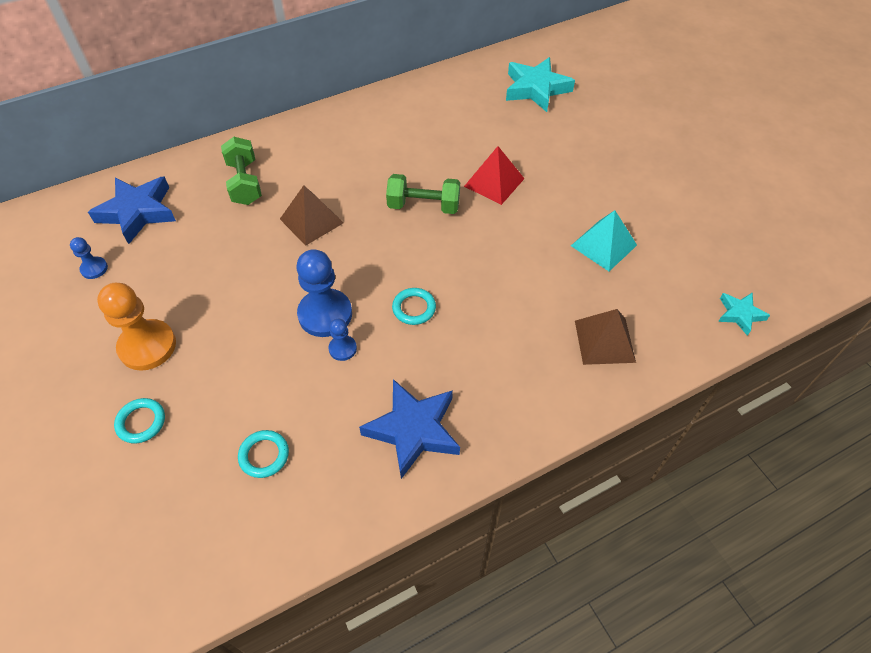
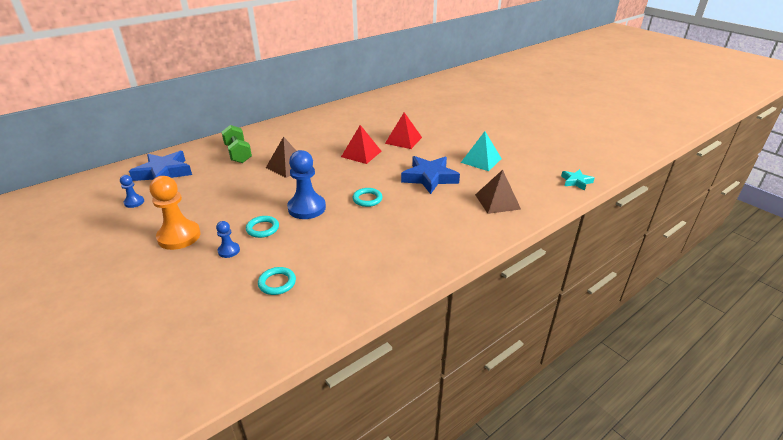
camera: 10 degrees left, 20 degrees down
turquoise ring [114,398,165,443] -> turquoise ring moved to [246,216,279,238]
blue pawn [328,319,357,361] -> blue pawn moved to [216,221,240,258]
blue star [359,379,460,479] -> blue star moved to [401,156,460,194]
green dumbbell [386,174,460,214] -> red pyramid [341,125,381,164]
turquoise star [506,57,575,112] -> none

